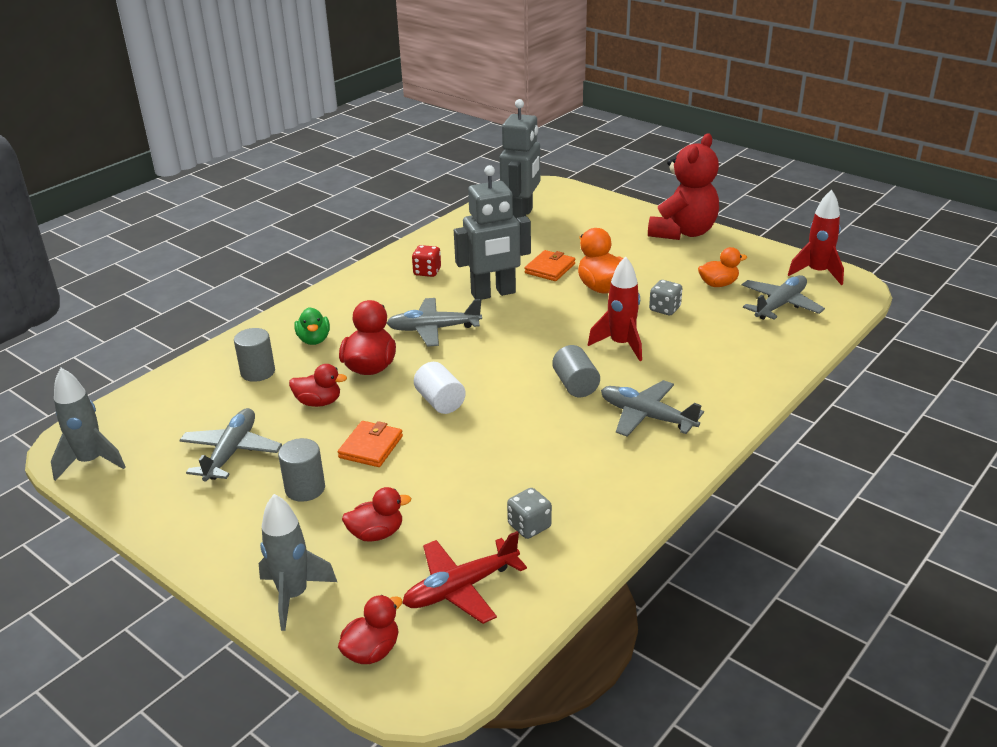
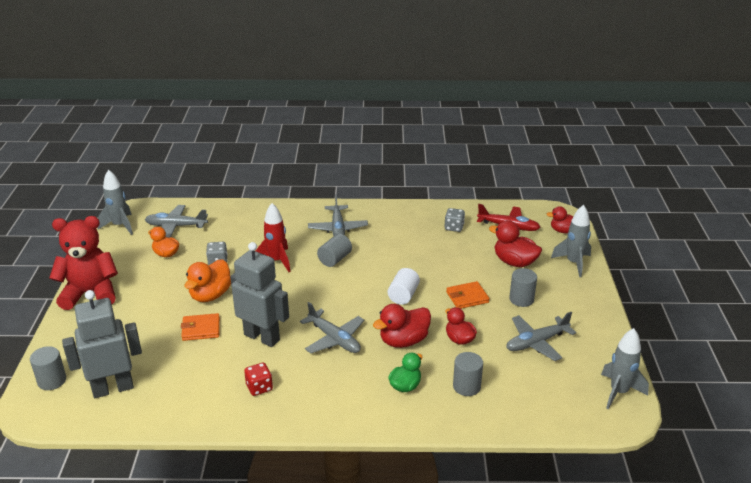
camera: 130 degrees left, 0 degrees up
red duck [342,487,411,542] -> red duck [489,220,542,267], size x1.50
red rocket [788,190,844,285] -> grey rocket [98,169,133,235]
none -> grey cylinder [30,346,66,390]

